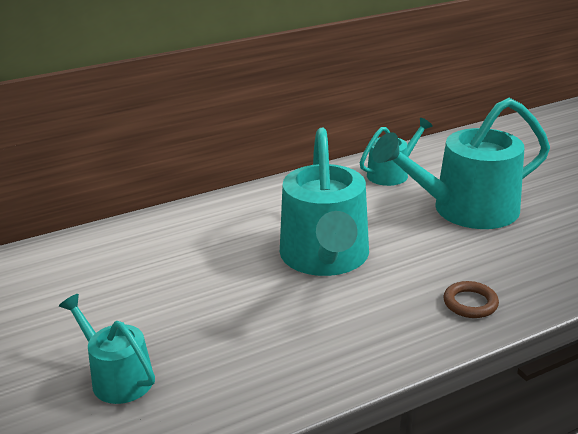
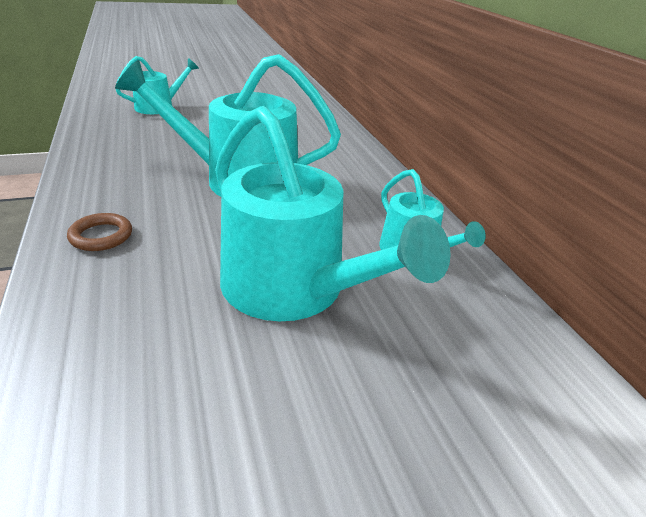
camera: 95 degrees right, 5 degrees up
turquoise watering can [372,98,550,229] -> turquoise watering can turned 150 degrees clockwise [215,106,451,322]

